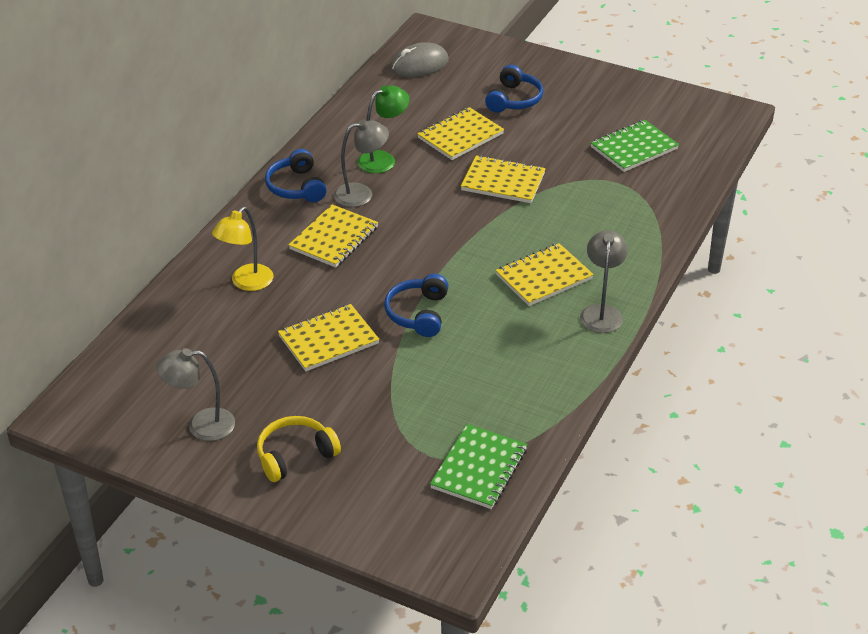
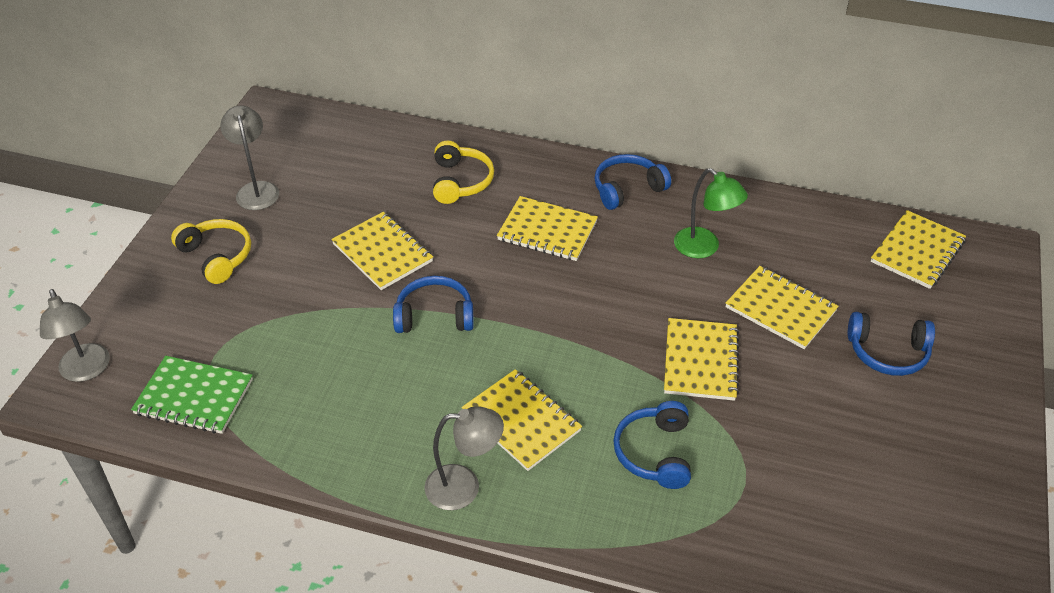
camera: 80 degrees right, 5 degrees up
yellow lamp [212,207,273,291] -> yellow headphones [433,141,494,204]
grey lamp [334,119,389,207] -> grey lamp moved to [40,289,110,382]
grey mouse [391,42,449,77] -> yellow notebook [871,210,966,289]
green notebook [591,120,679,172] -> none
none -> blue headphones [613,401,691,489]

